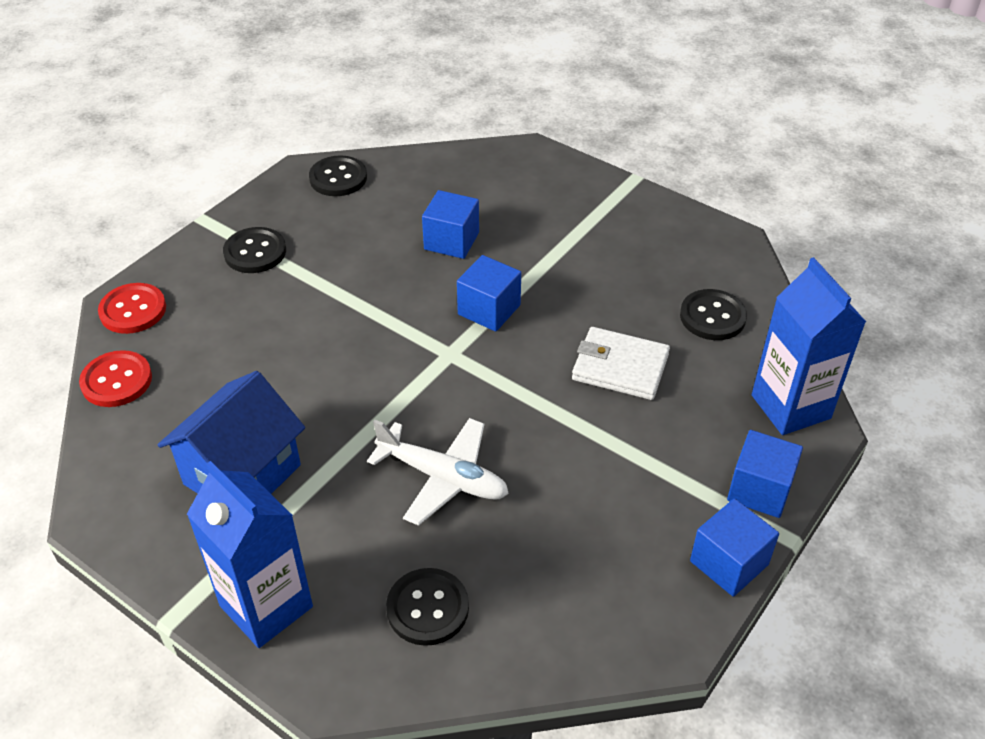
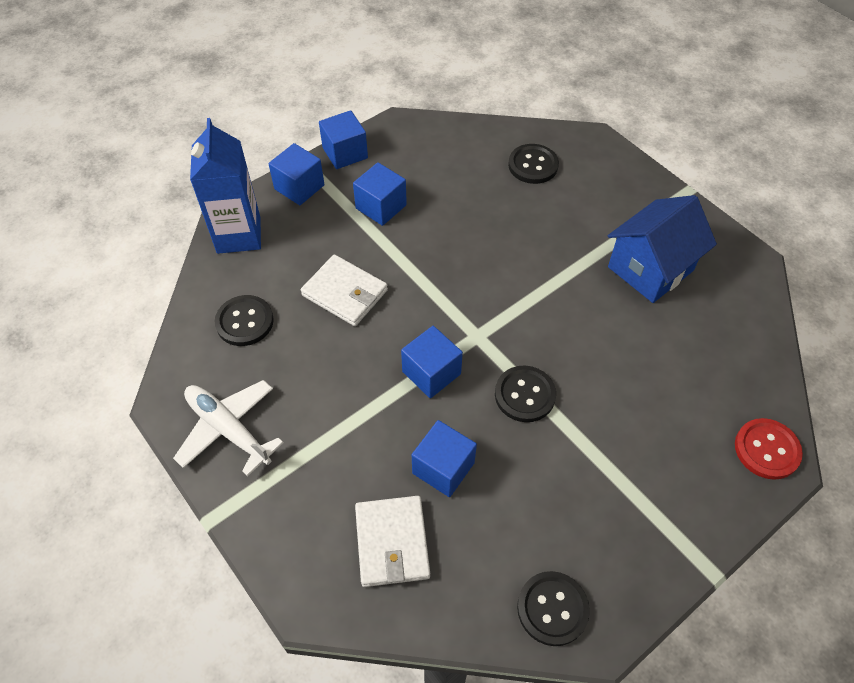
camera: 165 degrees left, 10 degrees up
red button [79,350,152,407] -> none
blue carton [187,461,313,648] -> none
black button [223,227,286,273] -> black button moved to [495,365,556,422]
white plane [367,418,509,526] -> white plane moved to [173,380,284,476]
none -> blue cube [353,162,407,226]
none -> white wallet [355,496,430,587]

